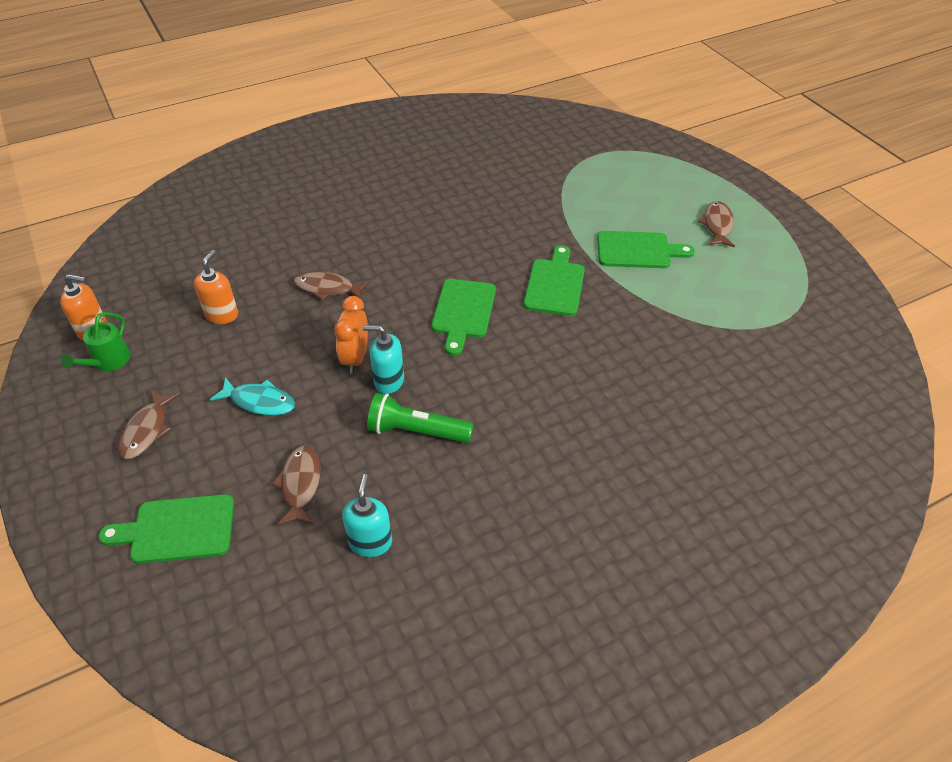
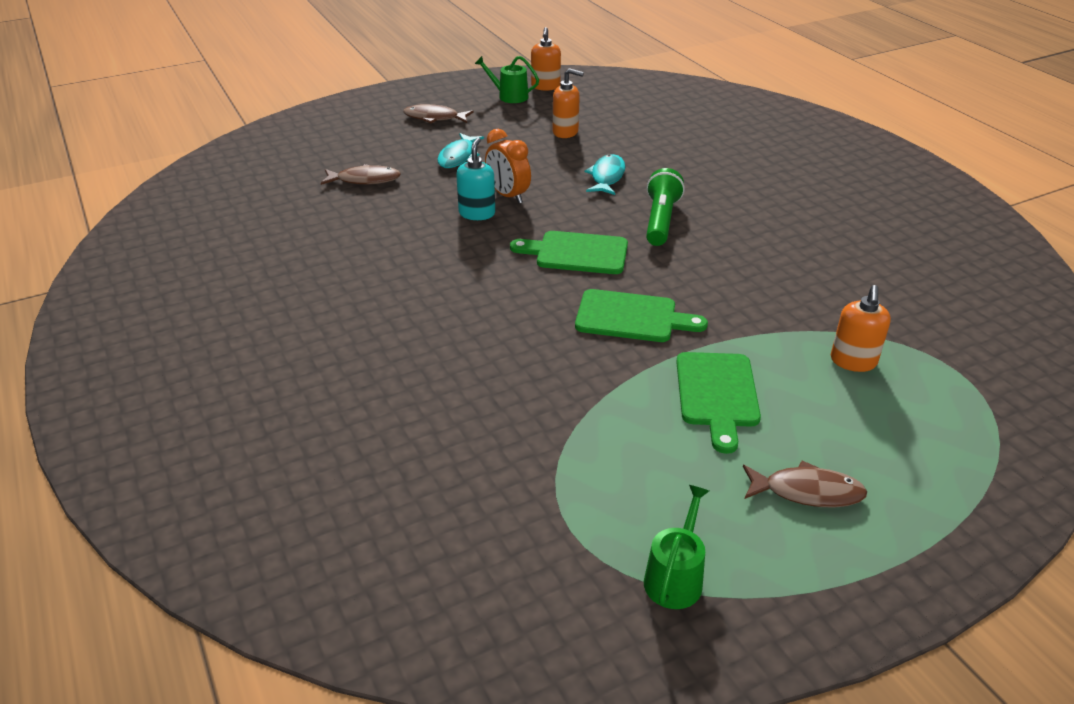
camera: 90 degrees right, 10 degrees down
green cutting board [99,494,234,564] -> none
brown fish [294,271,370,300] -> turquoise fish [585,154,625,195]
orange clock [334,296,368,374] -> orange clock turned 135 degrees counterclockwise [485,129,531,203]
turquoise soap dispenser [342,474,392,557] -> none
green flashlight [367,393,473,443] -> green flashlight moved to [646,168,685,246]
none -> green watering can [644,485,709,609]
none -> orange soap dispenser [831,285,891,372]

